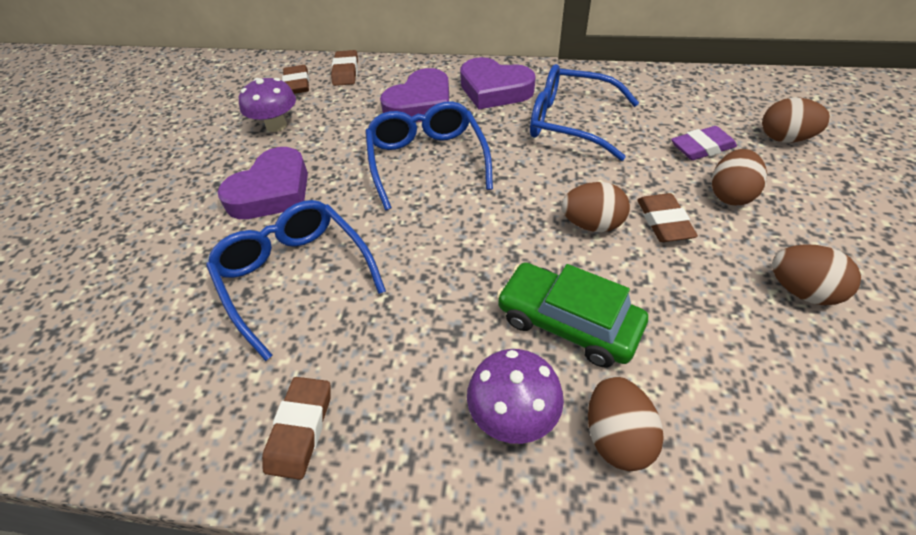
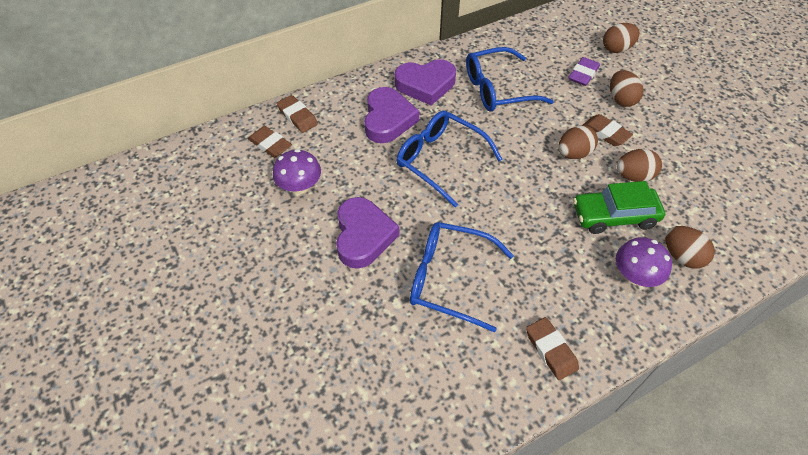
camera: 40 degrees left, 5 degrees up
brown egg [772,244,861,305] -> brown egg moved to [617,149,662,182]

